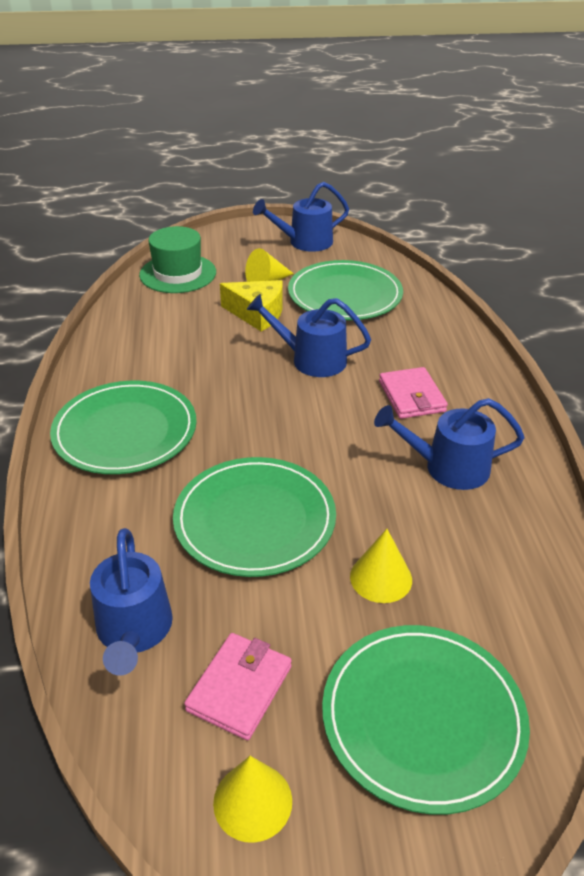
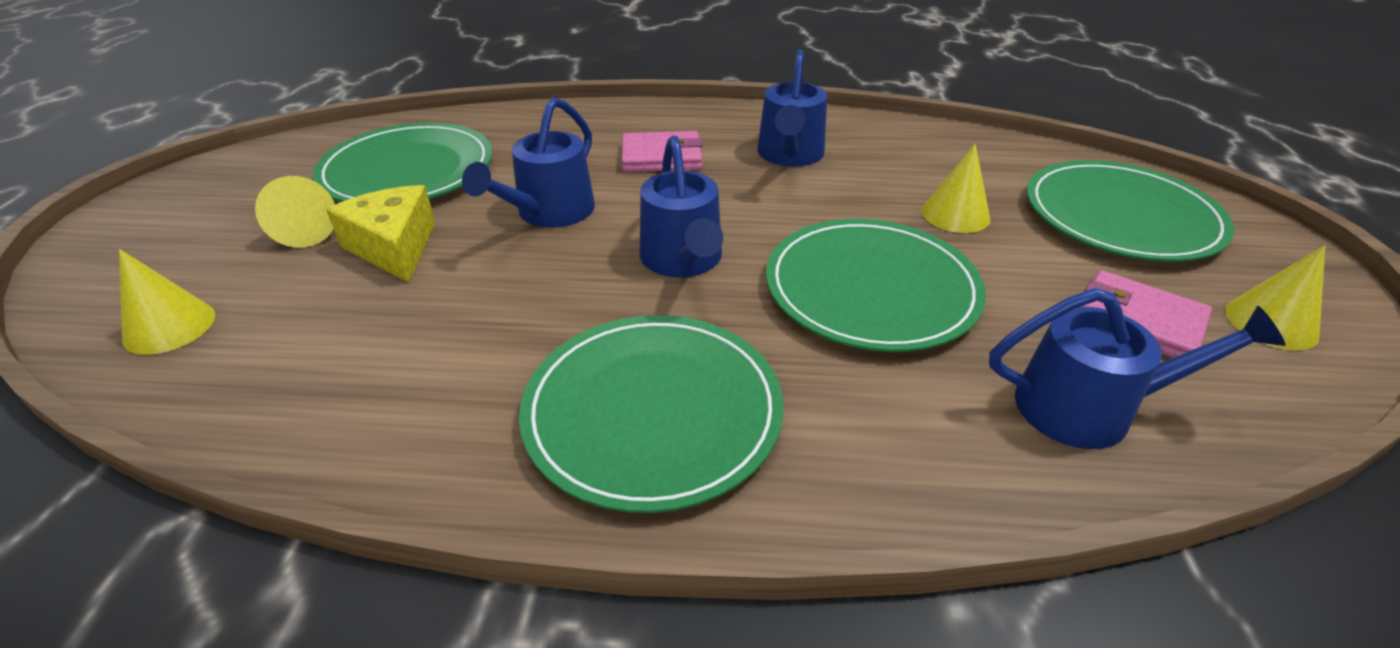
camera: 80 degrees left, 0 degrees up
green hat [139,226,216,293] -> yellow cone [119,249,215,355]
yellow cheese [220,280,283,332] -> yellow cheese turned 60 degrees counterclockwise [326,185,436,282]
blue watering can [253,182,349,252] -> blue watering can moved to [640,135,723,277]

